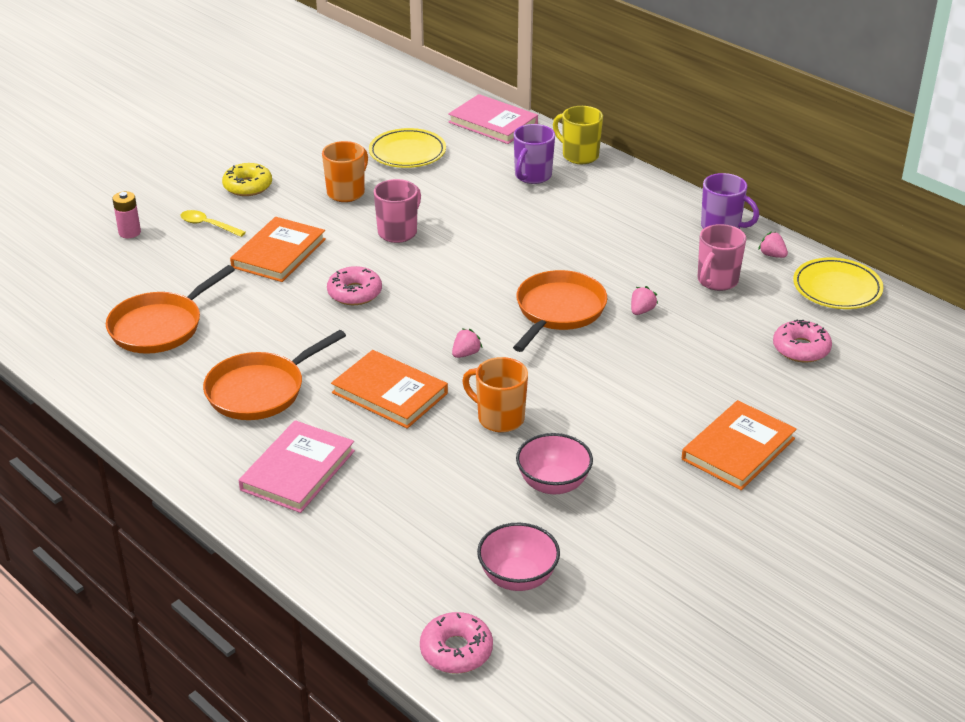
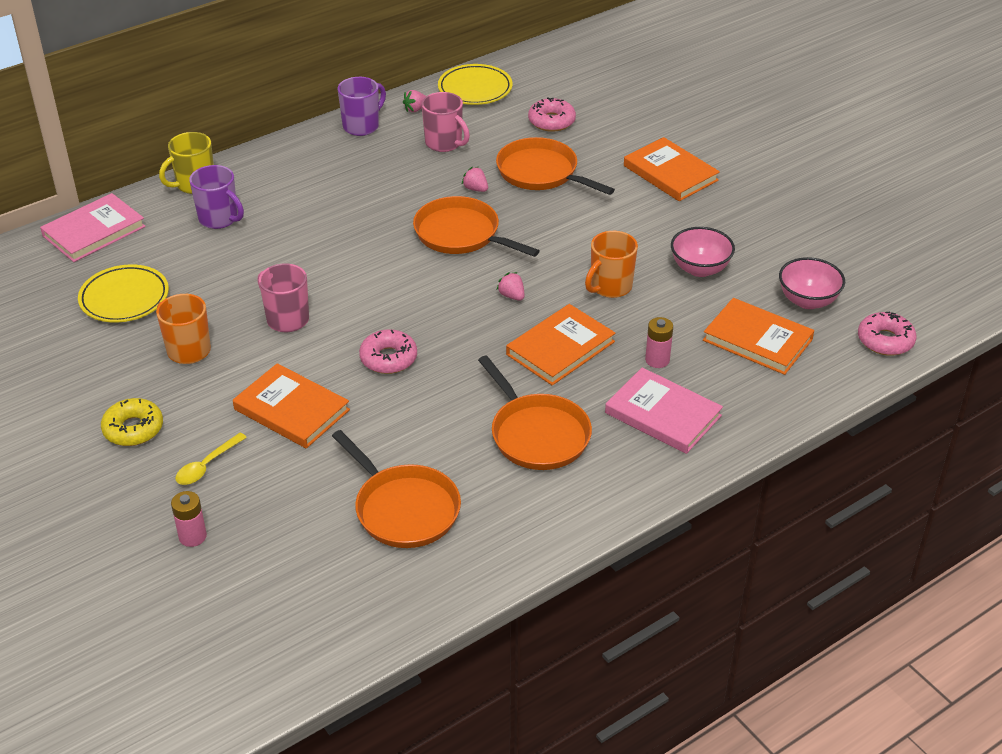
camera: 80 degrees left, 5 degrees up
none -> orange pan [496,137,615,195]
none -> pink battery [645,317,673,368]
none -> orange book [703,298,814,375]

